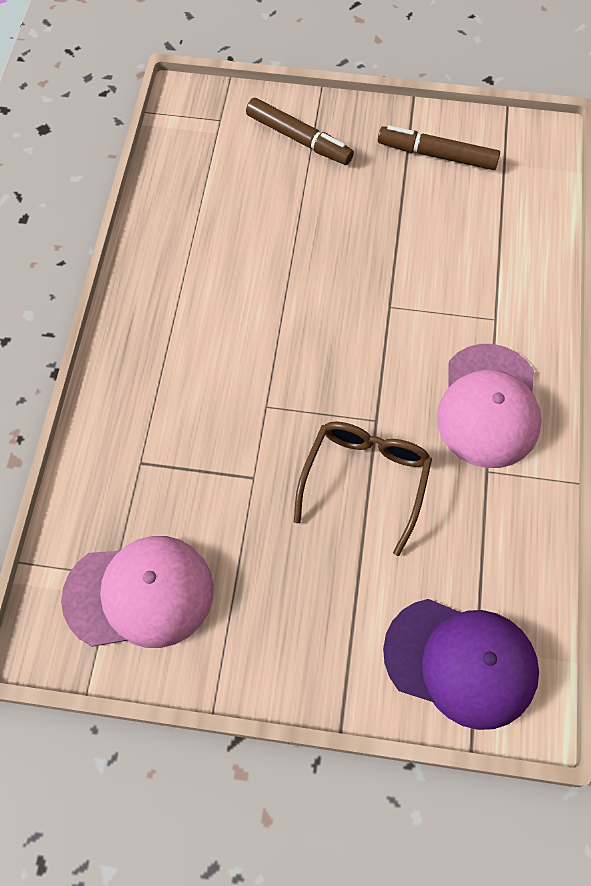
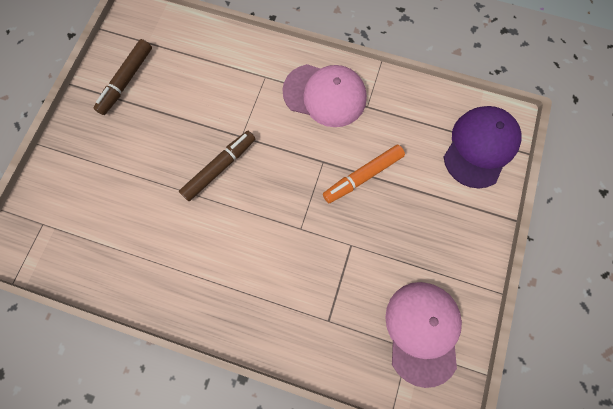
camera: 80 degrees left, 10 degrees up
brown marker [246,98,354,165] -> brown marker moved to [179,131,255,201]
brown glasses [294,422,432,556] -> orange marker [323,145,405,203]

